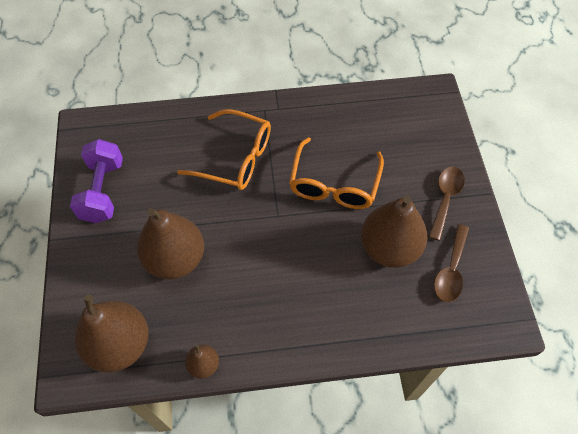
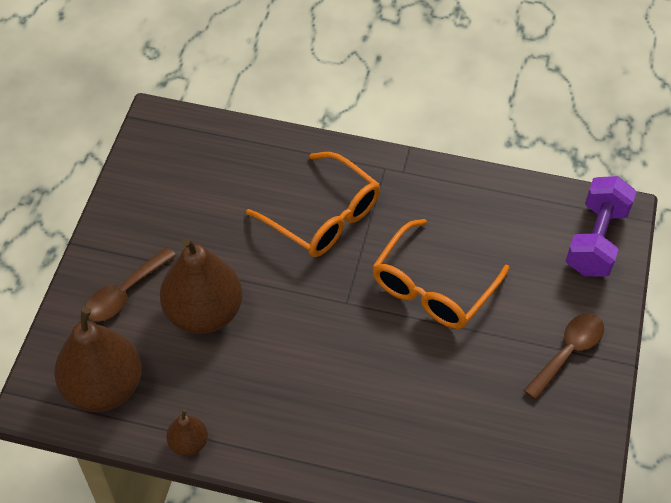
camera: 20 degrees right, 5 degrees down
purple dumbbell [70,139,123,223] -> purple dumbbell moved to [566,176,637,276]
brown pear [361,196,428,268] -> none
brown spoon [434,224,469,302] -> brown spoon moved to [85,247,176,322]

